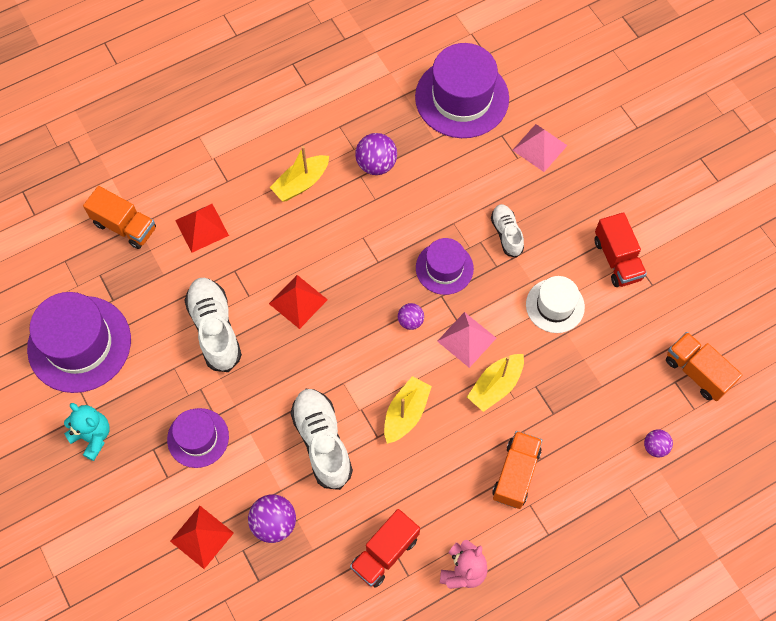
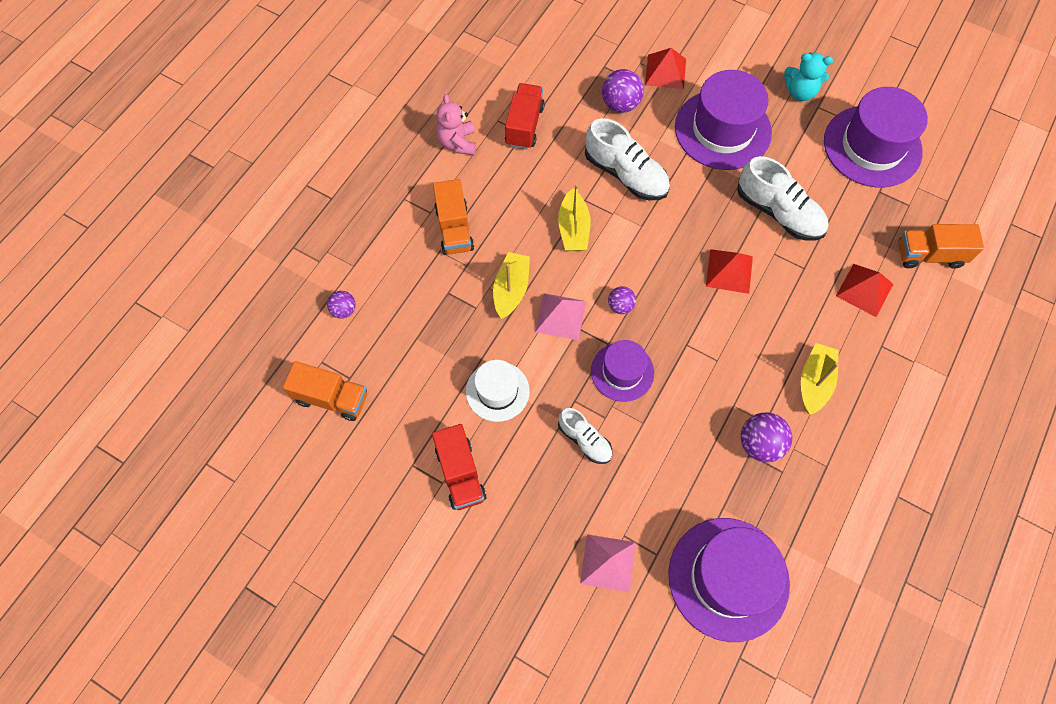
camera: 150 degrees right, 0 degrees up
purple hat [167,408,229,468] -> purple hat [675,70,772,170], size x1.73
red truck [594,212,647,287] -> red truck turned 150 degrees counterclockwise [432,424,486,510]

